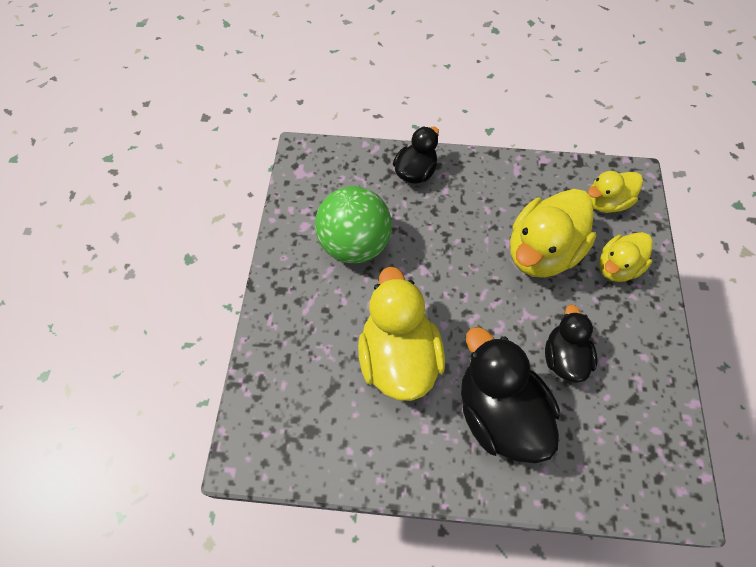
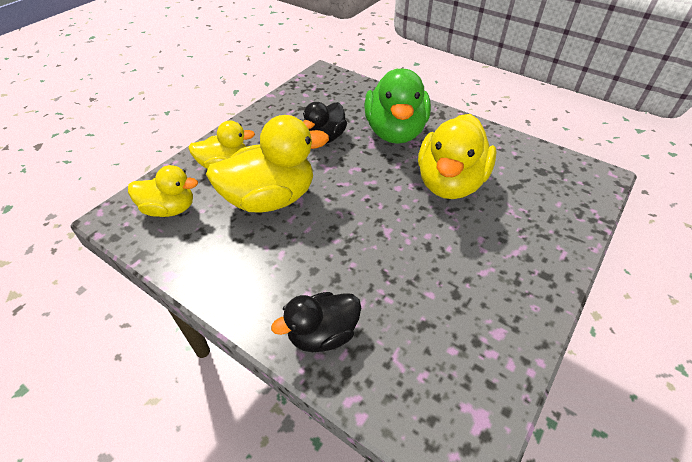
camera: 150 degrees left, 15 degrees down
green ball [315,186,392,263] -> none
black duck [461,327,560,463] -> green duck [364,68,431,144]

